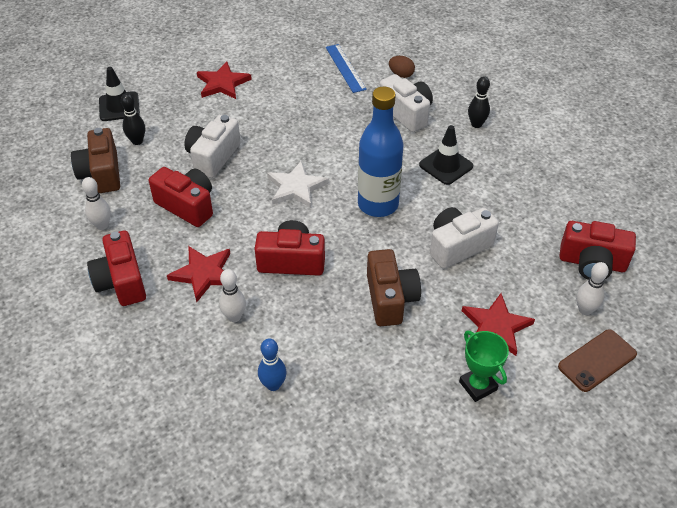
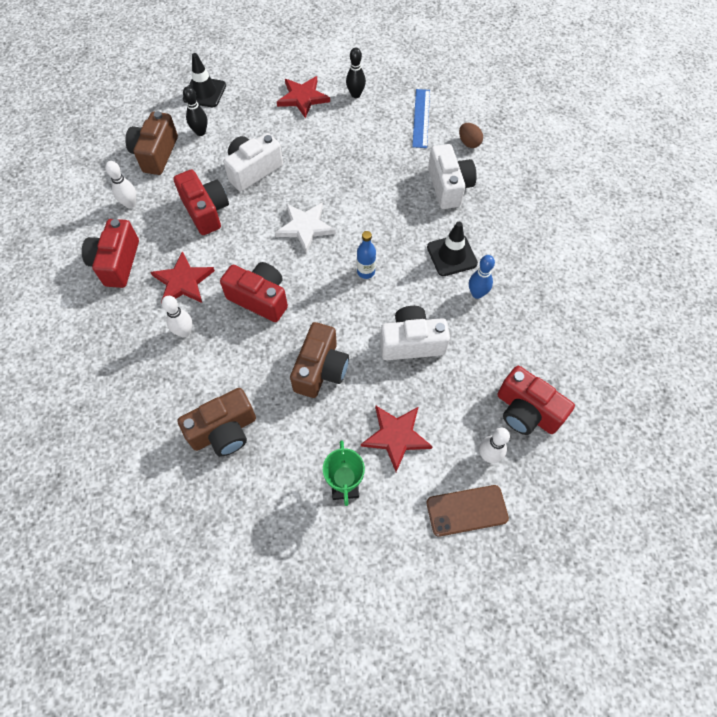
camera: 25 degrees right, 15 degrees up
blue bowling pin [258,338,286,391] -> blue bowling pin moved to [469,255,495,299]
blue bottle [358,87,404,217] -> blue bottle [357,231,376,279], size x0.45
black bowling pin [468,76,490,128] -> black bowling pin moved to [346,47,366,98]
none -> brown camera [177,388,256,456]

